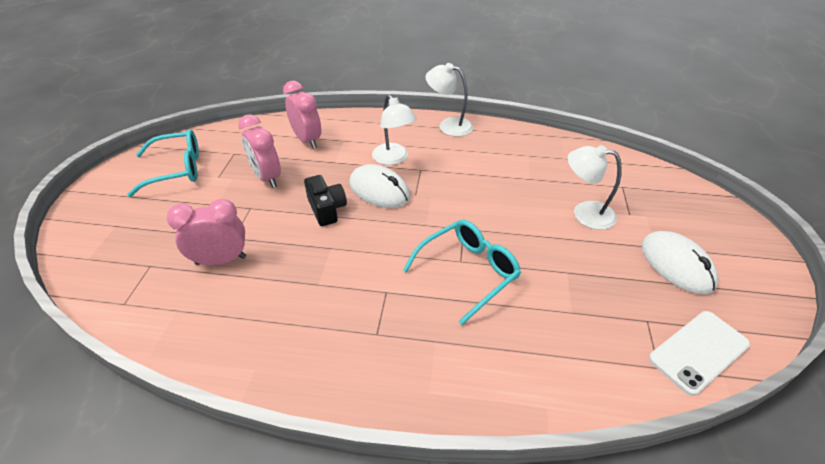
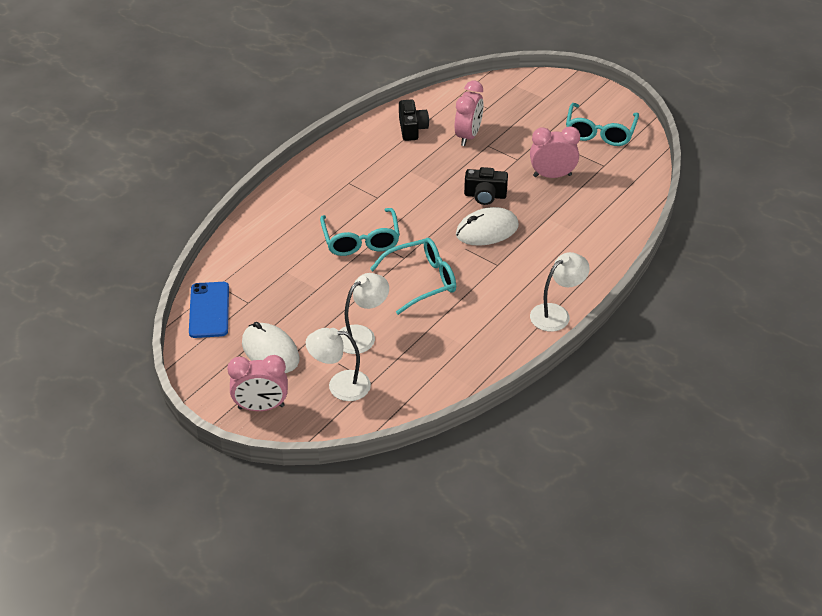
camera: 120 degrees right, 0 degrees up
pink clock [283,81,321,149] -> pink clock moved to [227,355,288,411]
white lamp [372,94,417,165] -> white lamp moved to [306,328,371,401]
white mouse [641,231,719,294] -> white mouse turned 45 degrees clockwise [242,322,299,373]
white phone [649,311,750,396] -> blue phone [189,282,229,338]
none -> turquoise glasses [370,238,456,315]
none -> black camera [399,100,429,141]

